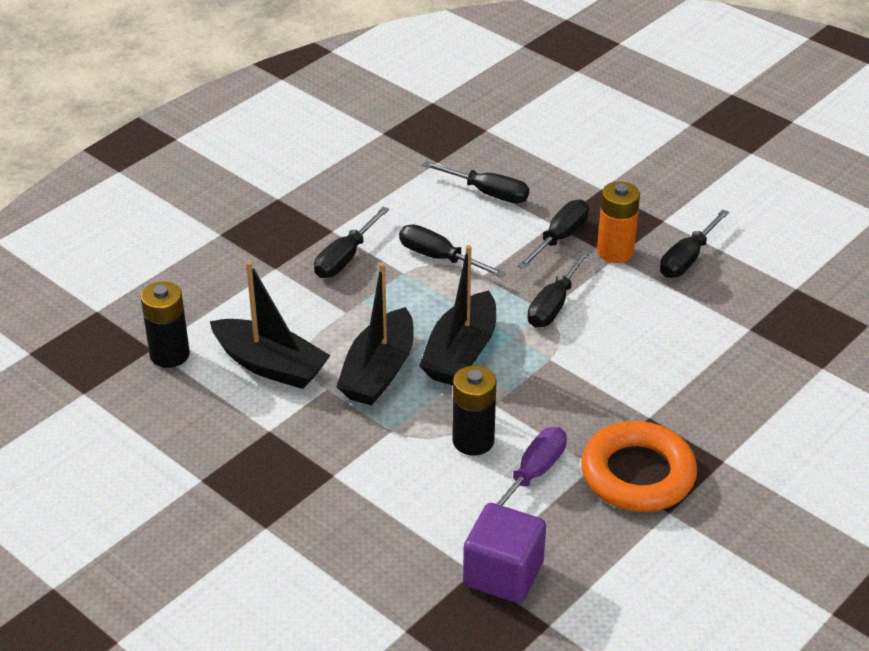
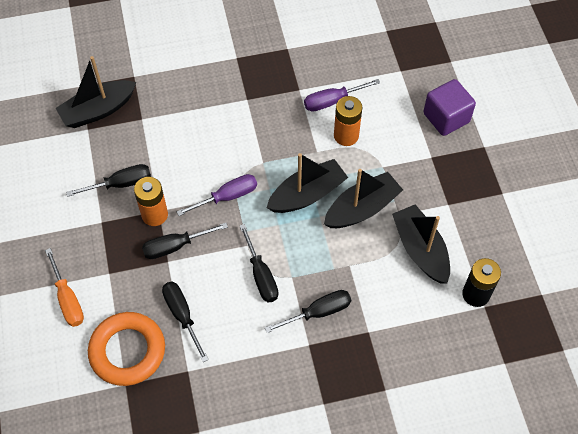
camera: 145 degrees left, 20 degrees up
black battery [452,366,496,456] -> orange battery [334,96,362,146]
purple cube [463,503,546,603] -> purple cube moved to [423,79,476,136]
black screwdriver [528,249,590,328] -> purple screwdriver [177,174,257,216]
orange ring [581,421,697,512] -> orange ring moved to [88,312,165,386]
none -> orange screwdriver [45,248,84,327]
none -> black boat [56,56,136,128]

